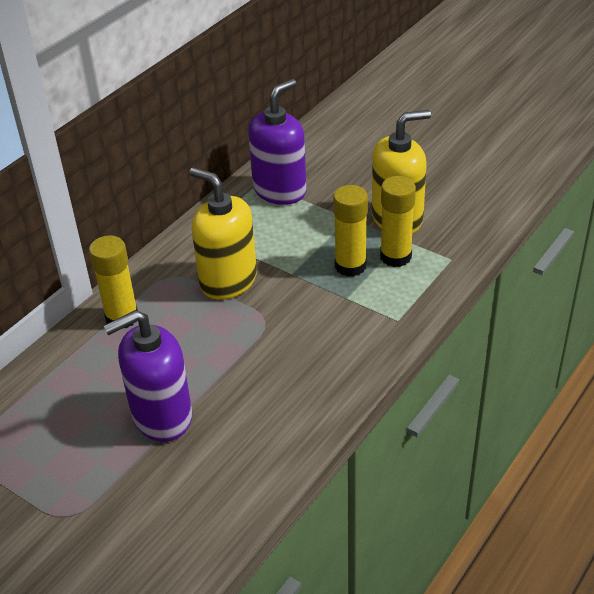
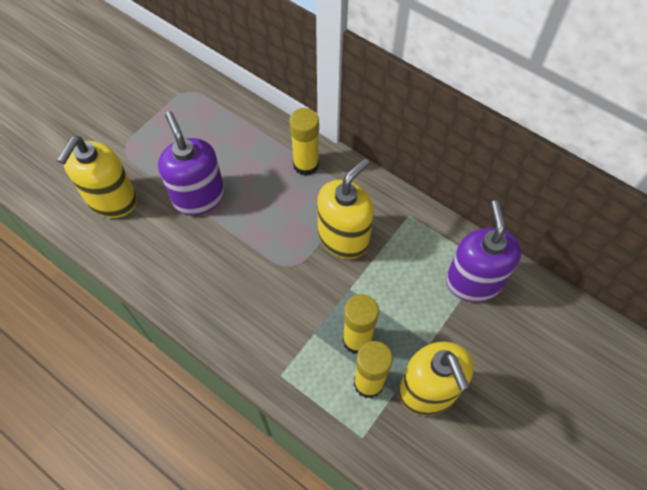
camera: 90 degrees right, 20 degrees up
purple soap dispenser [248,79,307,205] -> purple soap dispenser turned 135 degrees counterclockwise [446,200,522,302]
none -> yellow soap dispenser [57,136,137,218]

